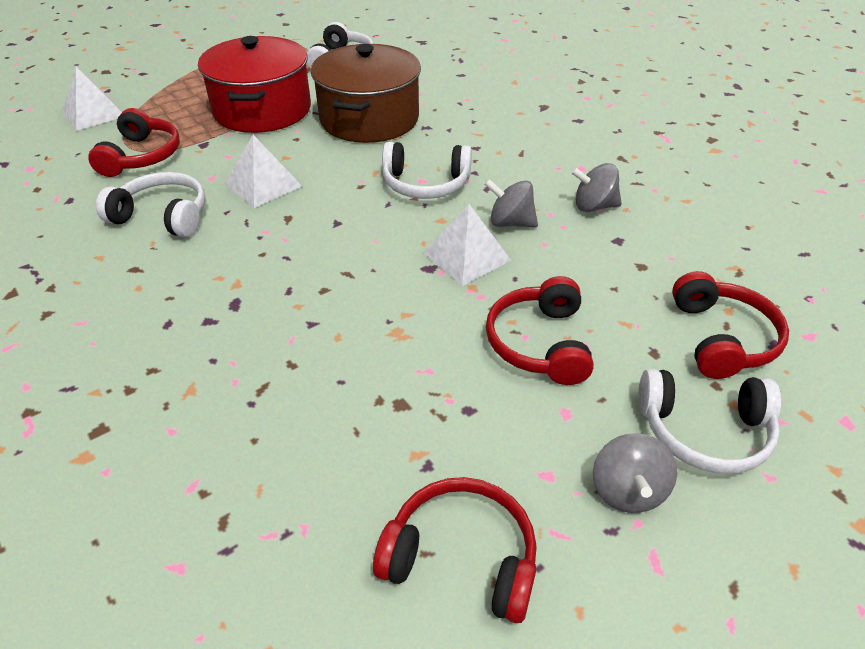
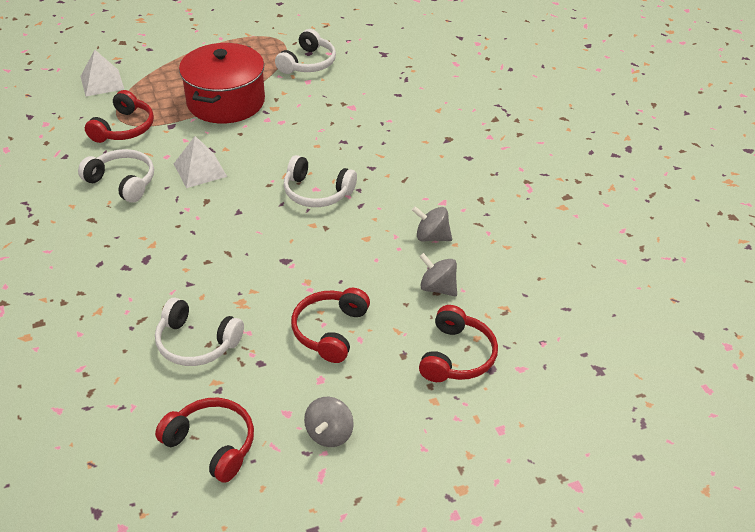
camera: 15 degrees right, 0 degrees up
brown pot [311,44,421,143] -> none
white pyramid [423,204,511,286] -> none
grey spinning top [484,179,538,227] -> grey spinning top moved to [419,253,457,297]
white headphones [638,369,781,474] -> white headphones moved to [155,298,244,366]

